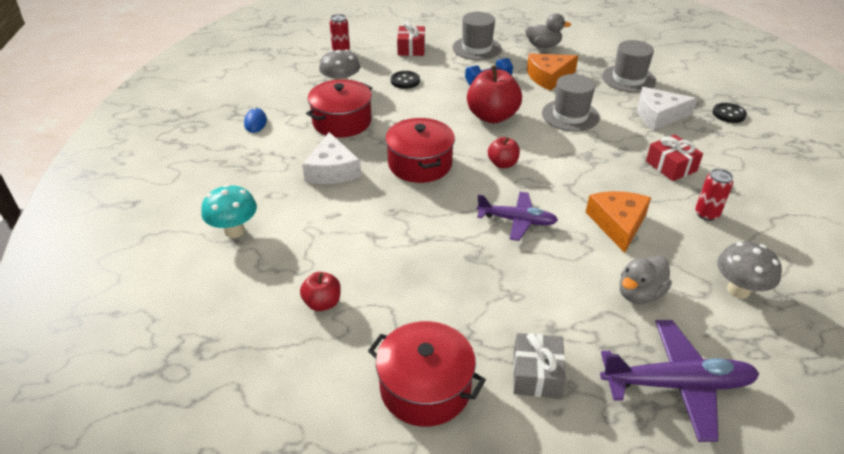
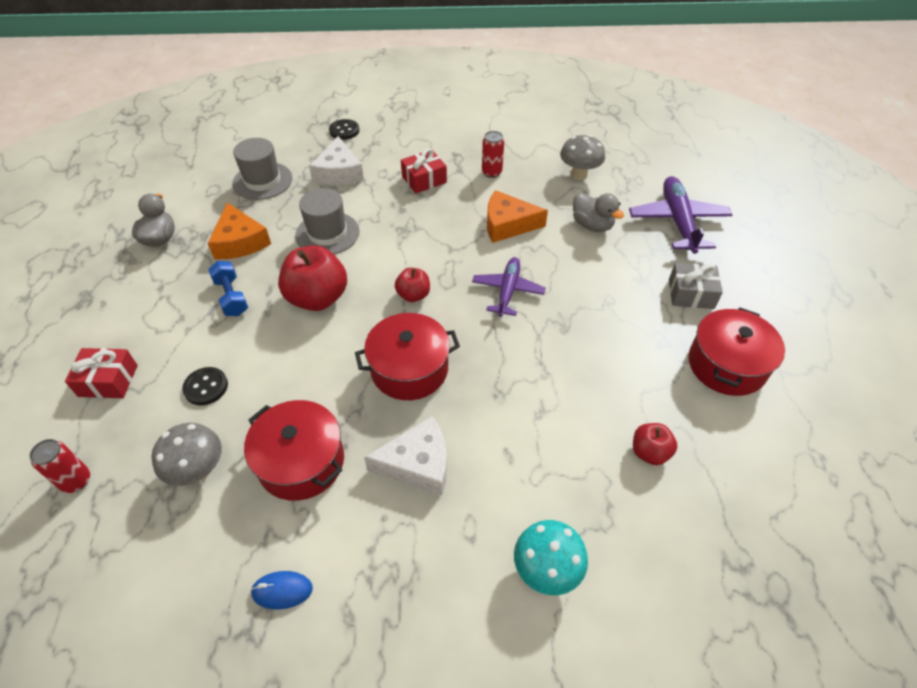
camera: 90 degrees left, 10 degrees up
grey hat [452,12,502,60] -> none

